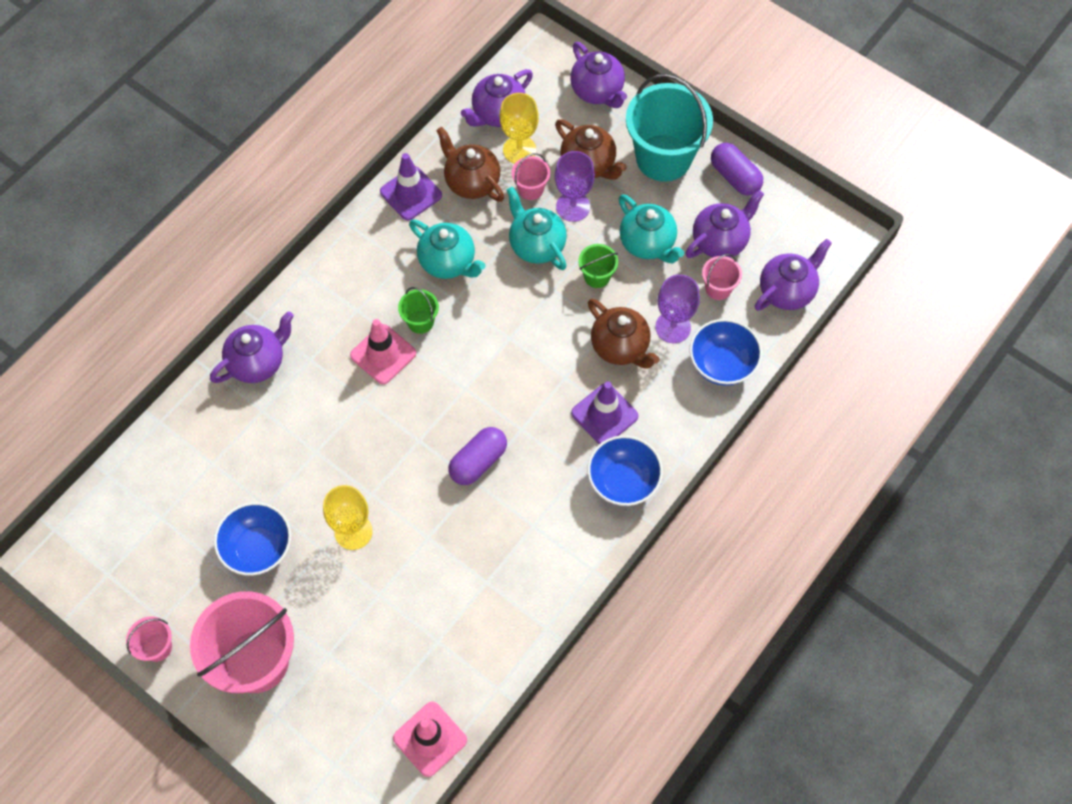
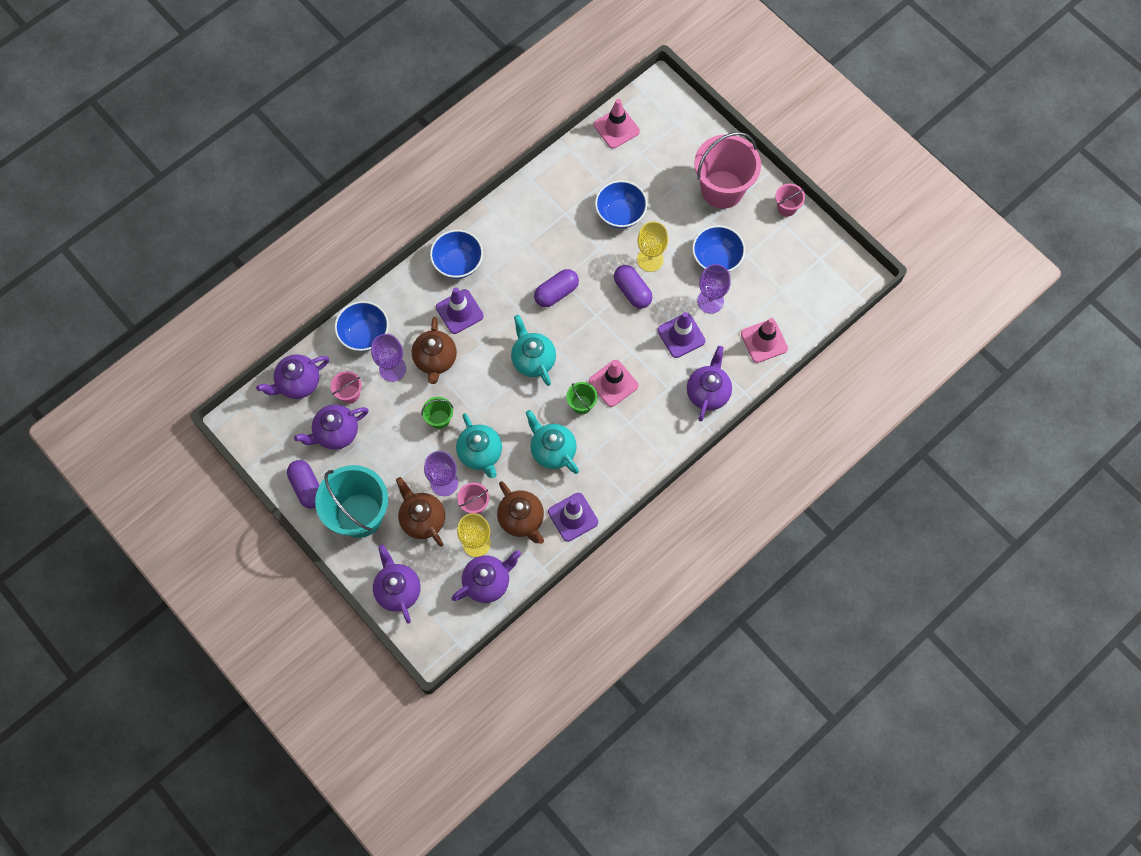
camera: 170 degrees left, 5 degrees up
purple teapot [210,311,294,383] -> purple teapot turned 135 degrees clockwise [687,346,732,421]
brown teapot [588,299,660,369] -> brown teapot turned 150 degrees counterclockwise [412,317,457,384]
turquoise teapot [619,194,684,263] -> turquoise teapot moved to [511,315,556,386]
none -> blue bowl [595,180,647,229]
none -> purple capsule [614,265,652,309]
none -> purple traffic cone [658,312,706,358]
none -> purple goblet [697,264,731,314]
none -> pink traffic cone [741,318,788,363]

